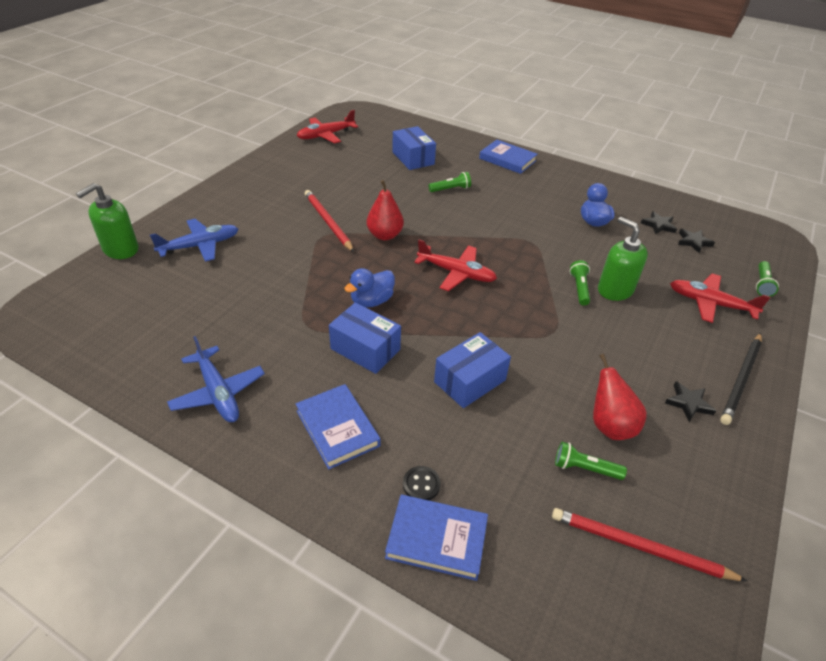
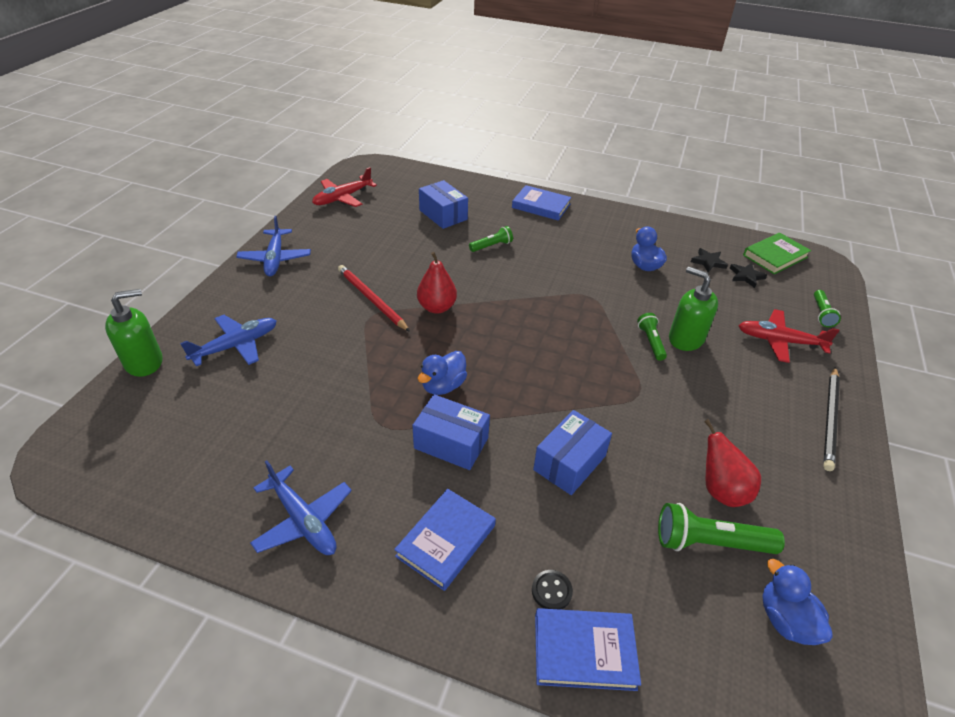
camera: 10 degrees left, 0 degrees up
green soap dispenser [76,183,139,259] -> green soap dispenser turned 150 degrees counterclockwise [105,289,163,377]
blue book [296,384,381,469] -> blue book turned 75 degrees clockwise [394,489,496,591]
red plane [414,239,497,291] -> none
red pencil [552,508,747,581] -> blue duck [762,559,833,645]
green flashlight [555,442,627,480] -> green flashlight [658,503,785,554], size x1.66
black star [665,381,716,422] -> none
none -> blue plane [236,216,311,276]
none -> green book [743,233,811,275]

